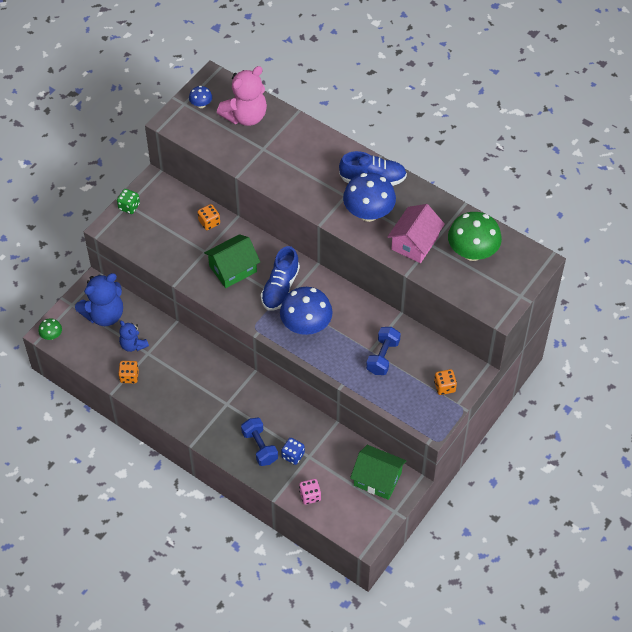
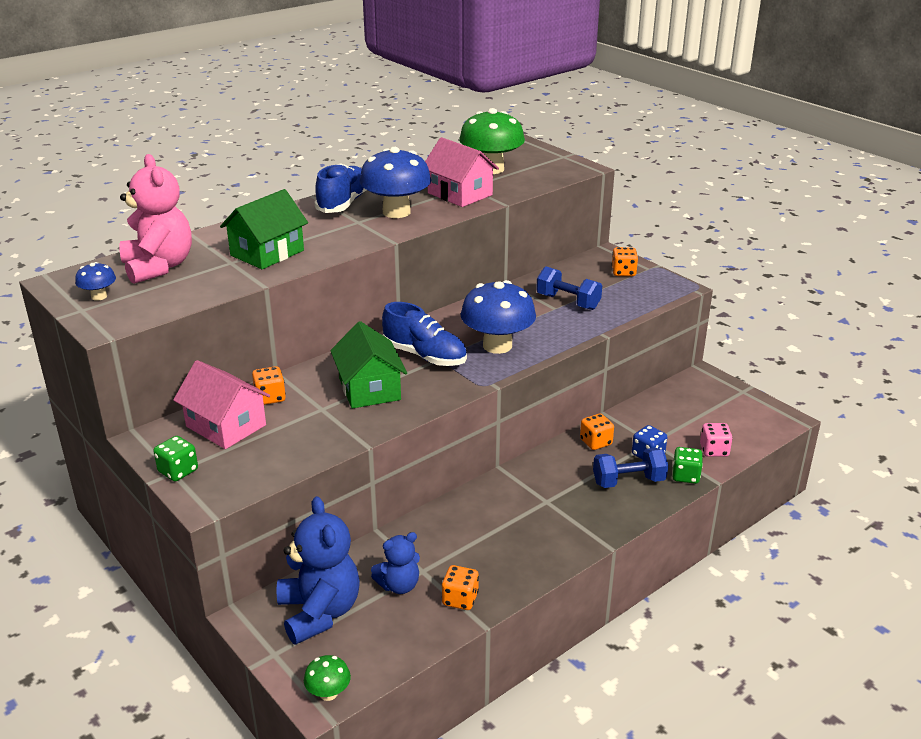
camera: 75 degrees left, 25 degrees down
green house [350,445,406,500] -> green house moved to [220,189,308,269]
none -> pink house [173,360,270,449]
none -> orange dice [580,414,614,450]
none -> green dice [672,447,703,484]

